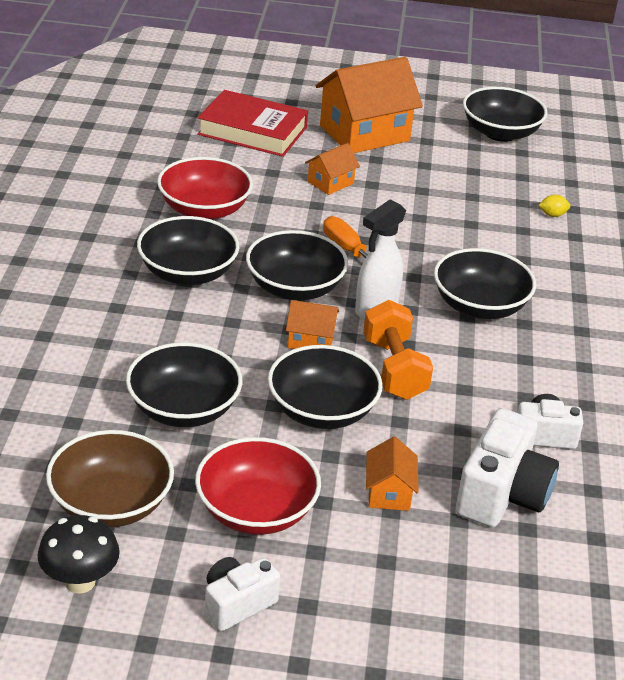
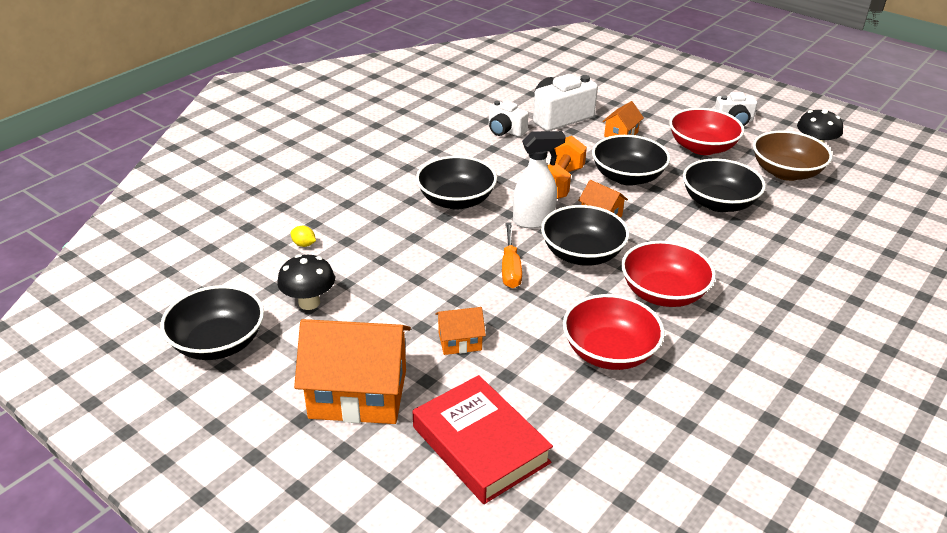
camera: 145 degrees left, 0 degrees up
black bowl [137,216,239,285] -> red bowl [621,241,716,307]
none -> black mushroom [277,254,335,310]

